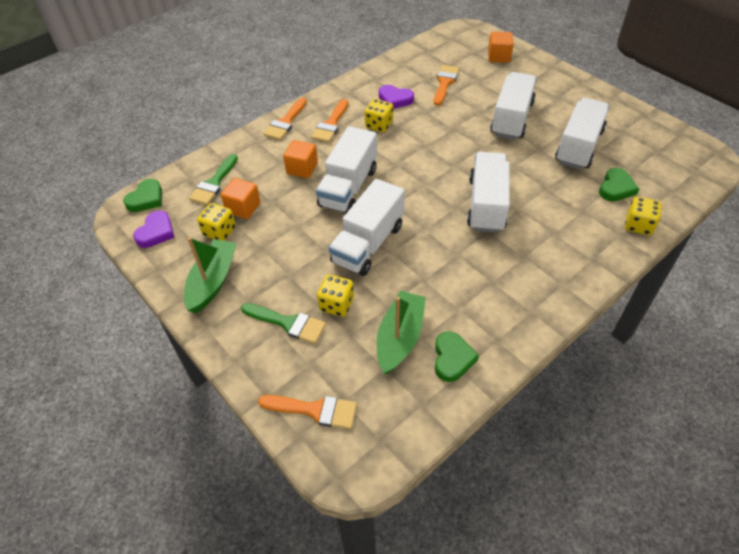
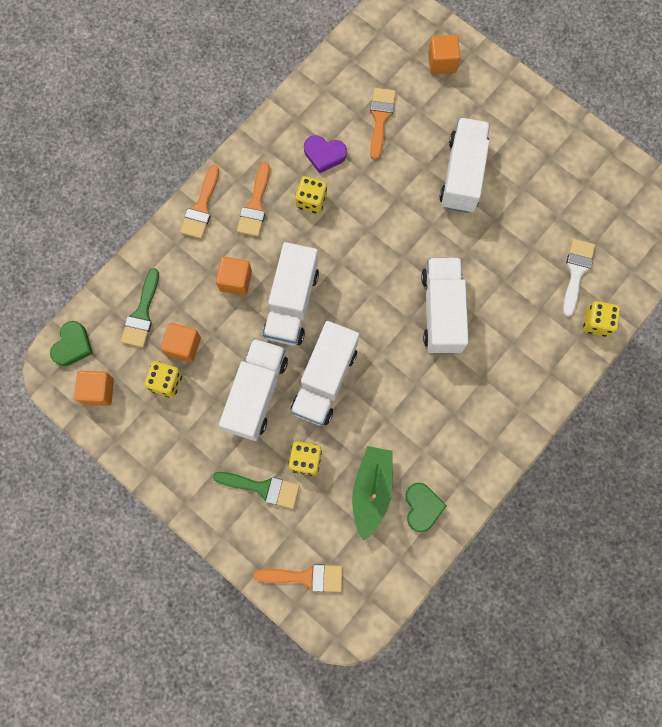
camera: 10 degrees left, 25 degrees up
purple heart [133,211,175,248] -> orange cube [74,371,114,406]
green boat [184,237,237,313] -> none
white truck [555,98,609,169] -> white truck moved to [219,338,288,441]
green heart [599,168,639,201] -> white brush [563,239,595,317]

